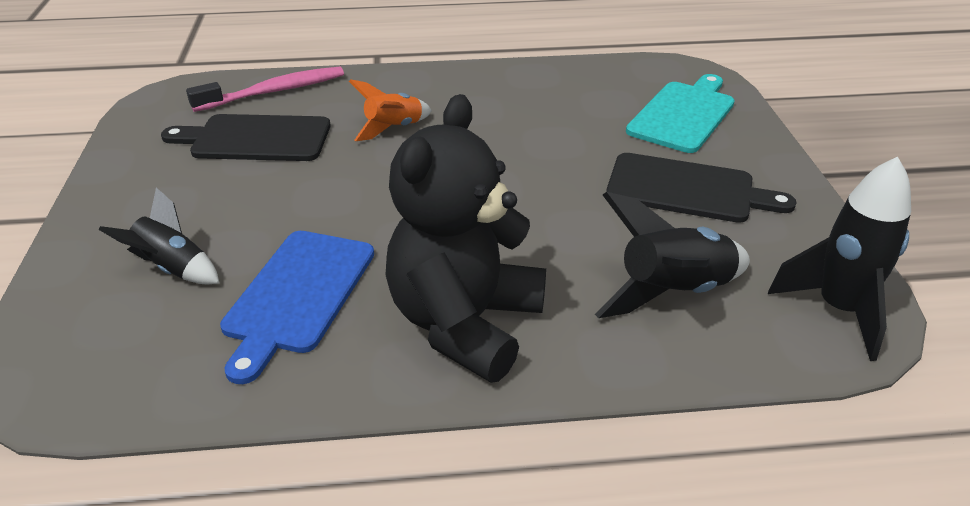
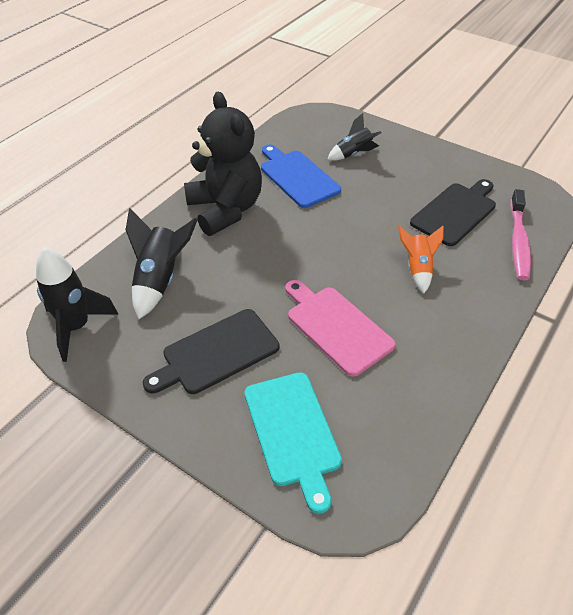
camera: 130 degrees right, 10 degrees up
none -> pink cutting board [285,280,396,377]

